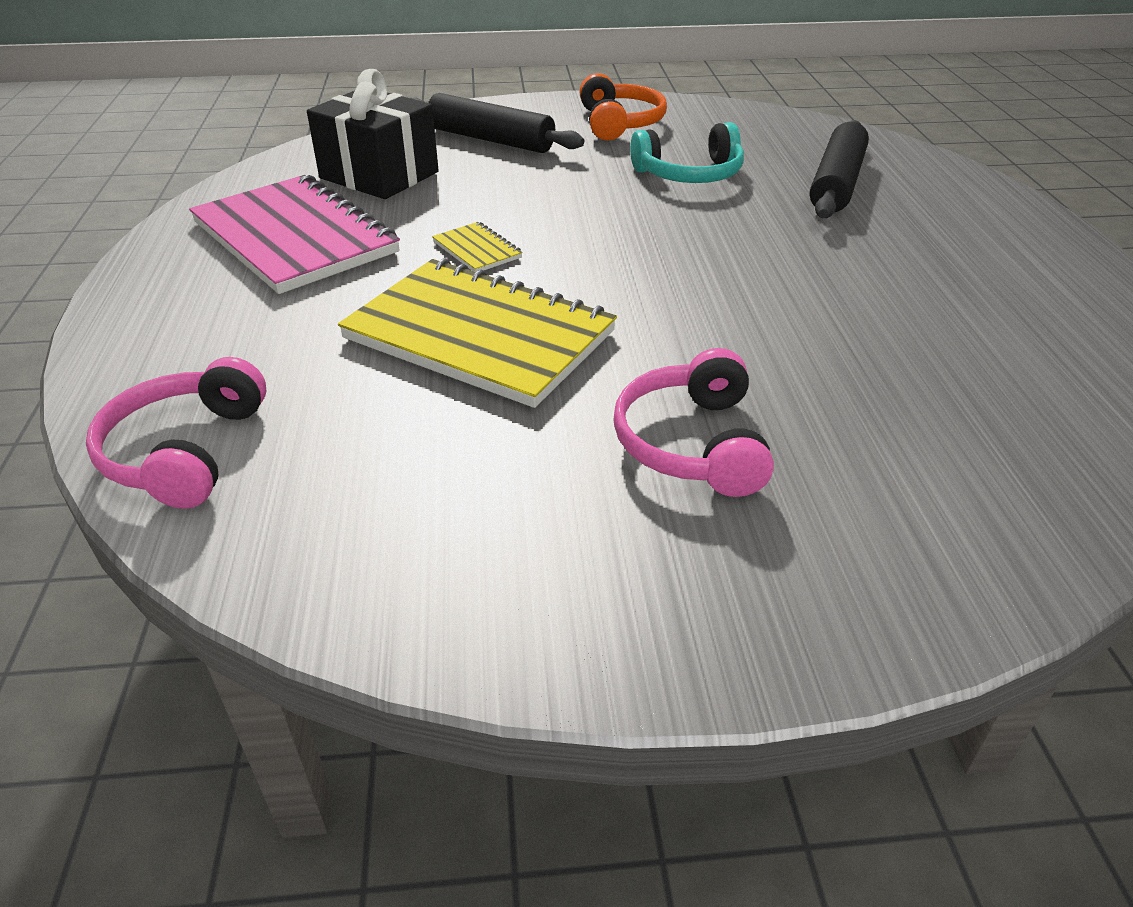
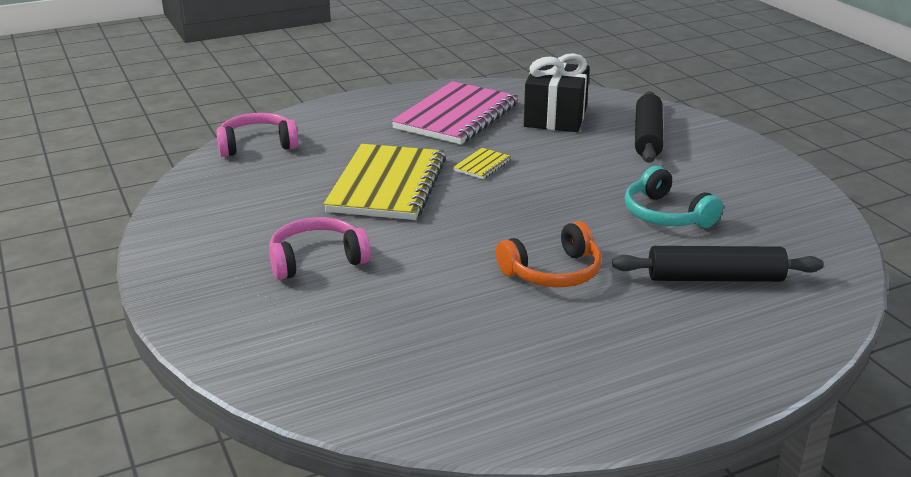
camera: 70 degrees right, 10 degrees down
orange headphones [580,73,667,141] -> orange headphones moved to [496,221,602,287]

